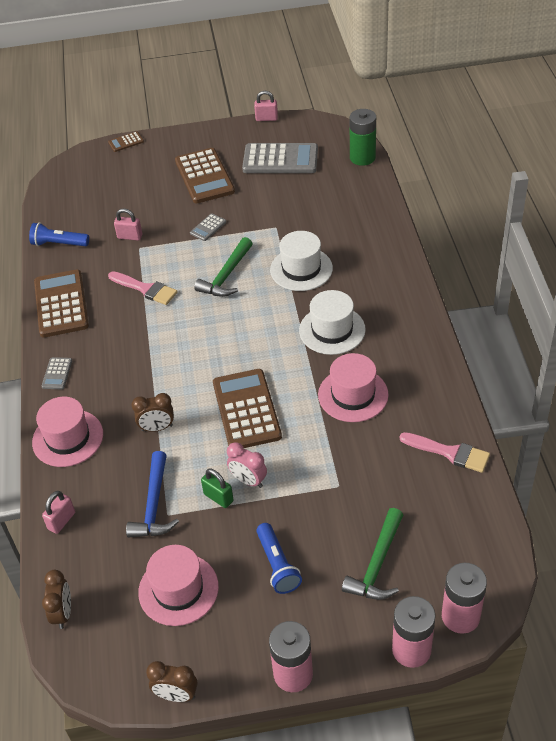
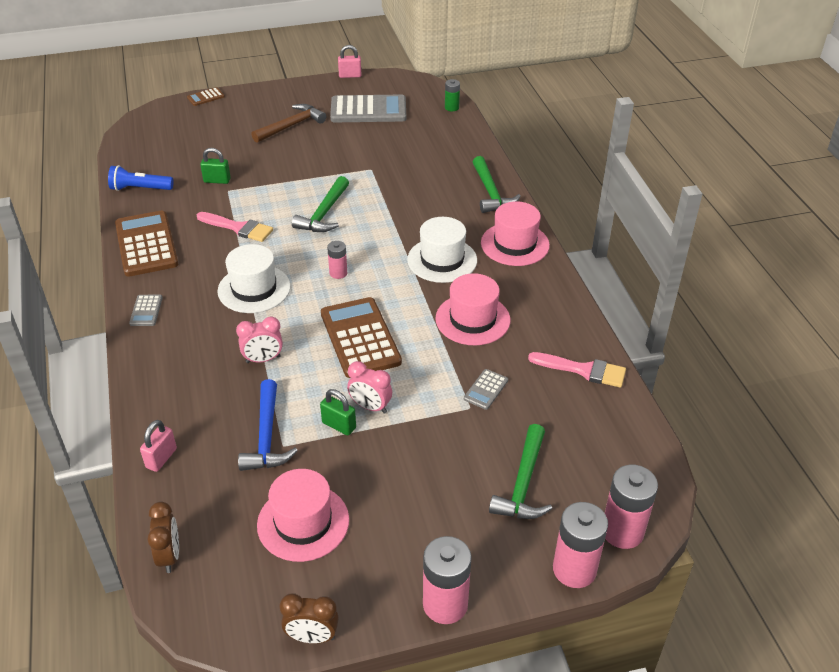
camera: 10 degrees left, 5 degrees down
pink hat [32,397,103,467] -> pink hat moved to [481,201,550,266]
pink padlock [114,208,142,241] -> green padlock [200,148,231,184]
brown clock [131,393,174,432] -> pink clock [236,316,283,363]
brown calculator [175,148,235,204] -> brown hammer [251,104,326,143]
grey calculator [190,213,226,241] -> grey calculator moved to [464,369,508,410]
blue flashlight [256,523,302,594] -> none
white hat [270,231,333,291] -> white hat moved to [217,244,291,313]
green battery [350,109,376,166] -> green battery [445,79,460,111], size x0.55
none -> pink battery [327,241,347,279]
none -> green hammer [473,156,521,213]

